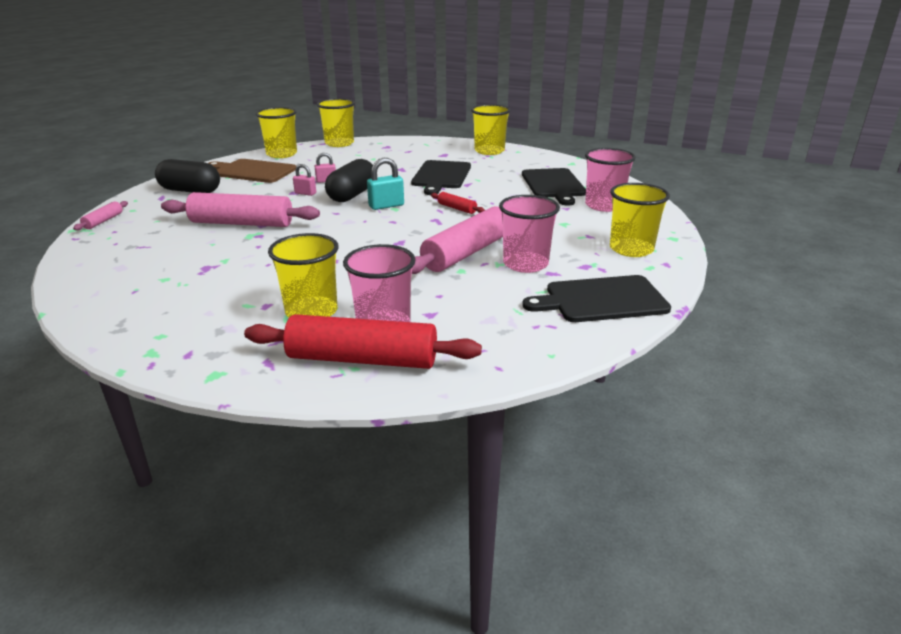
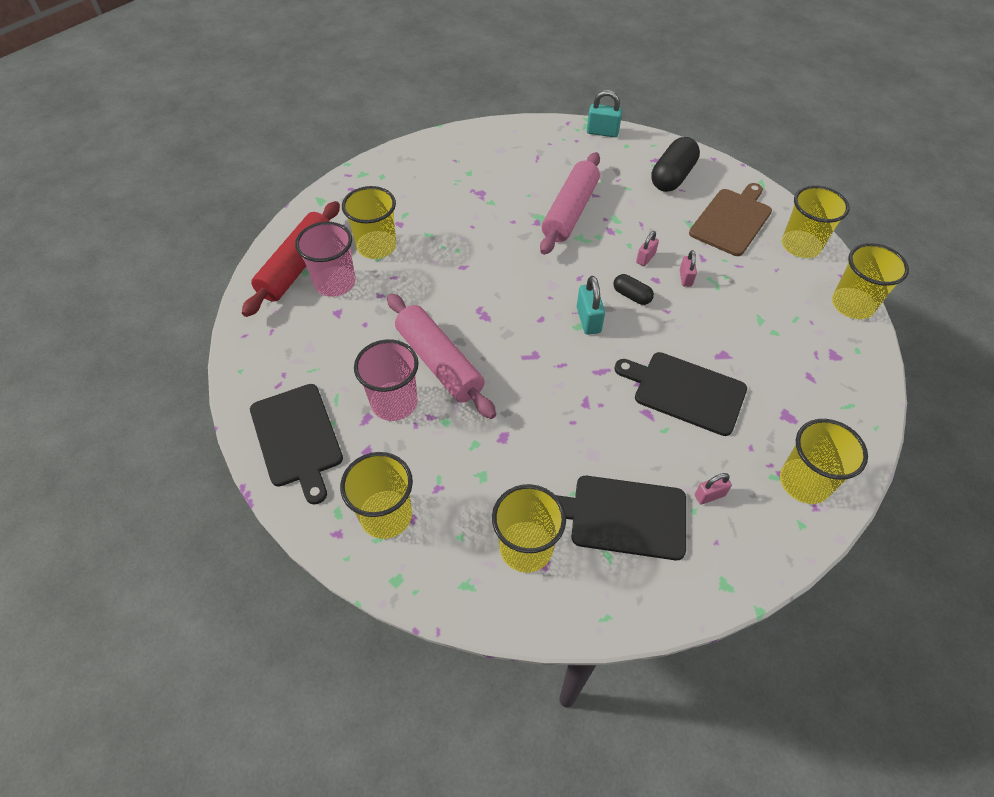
camera: 105 degrees right, 25 degrees up
pink rolling pin [73,201,128,230] -> turquoise padlock [587,90,622,137]
black capsule [325,159,373,202] -> black capsule [613,274,654,305], size x0.54
red rolling pin [431,192,485,214] -> none
black cutting board [522,275,671,322] -> black cutting board turned 150 degrees clockwise [250,384,343,505]
pink cup [585,148,636,212] -> yellow cup [492,484,566,573]
none -> pink padlock [695,473,732,504]

